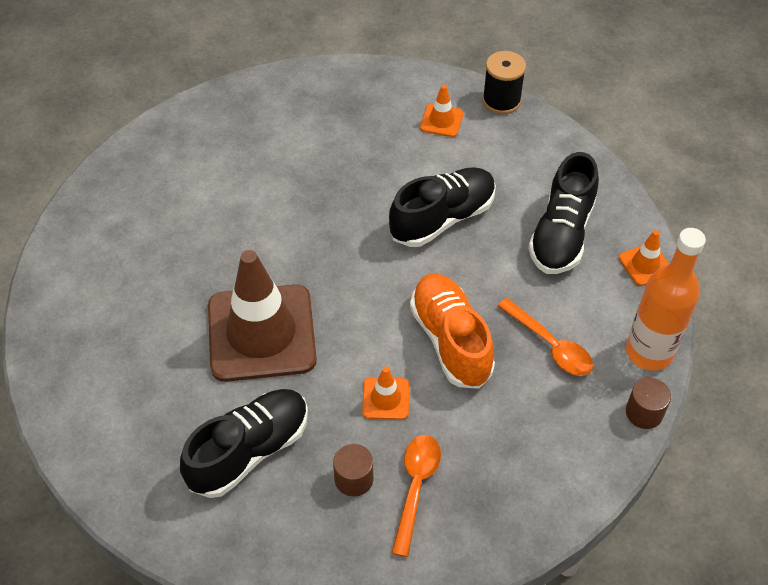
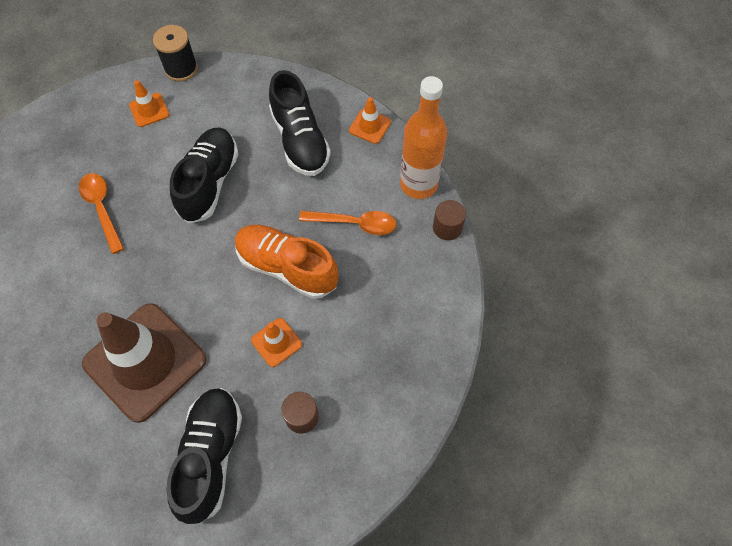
camera: 40 degrees left, 10 degrees up
orange spoon [392,435,441,557] -> orange spoon moved to [79,173,124,254]

